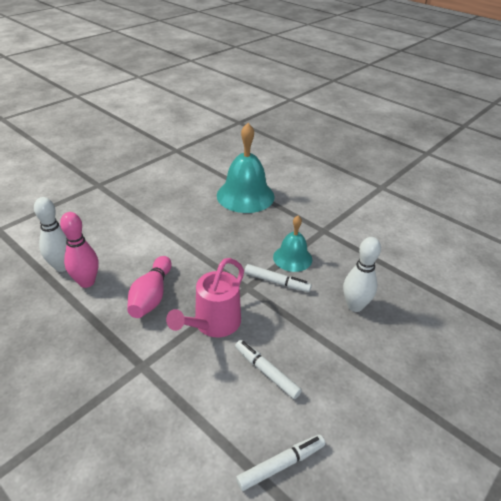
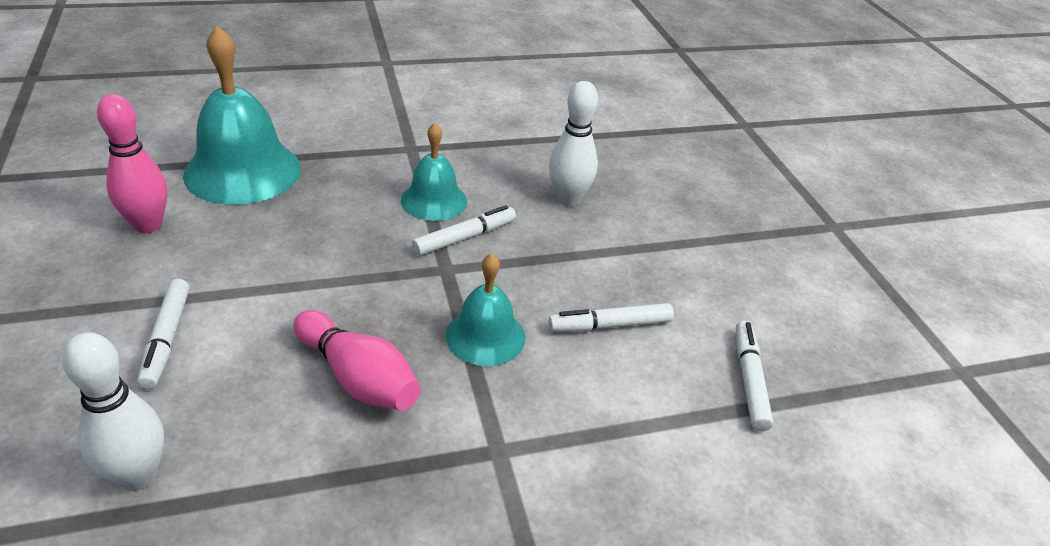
camera: 60 degrees left, 0 degrees up
pink bowling pin [60,212,99,288] -> pink bowling pin moved to [97,94,168,233]
pink watering can [166,258,244,337] -> turquoise bell [446,253,525,366]
none -> white marker [137,279,190,389]

